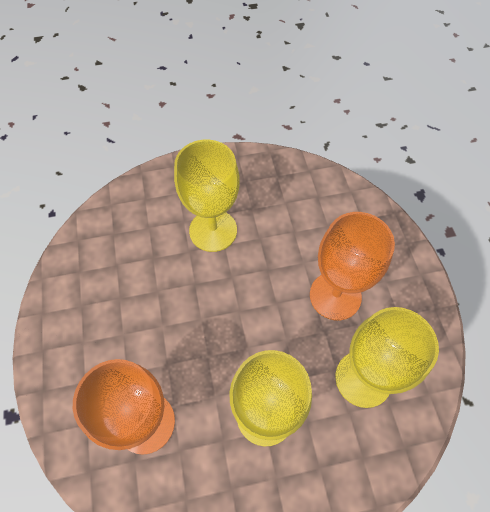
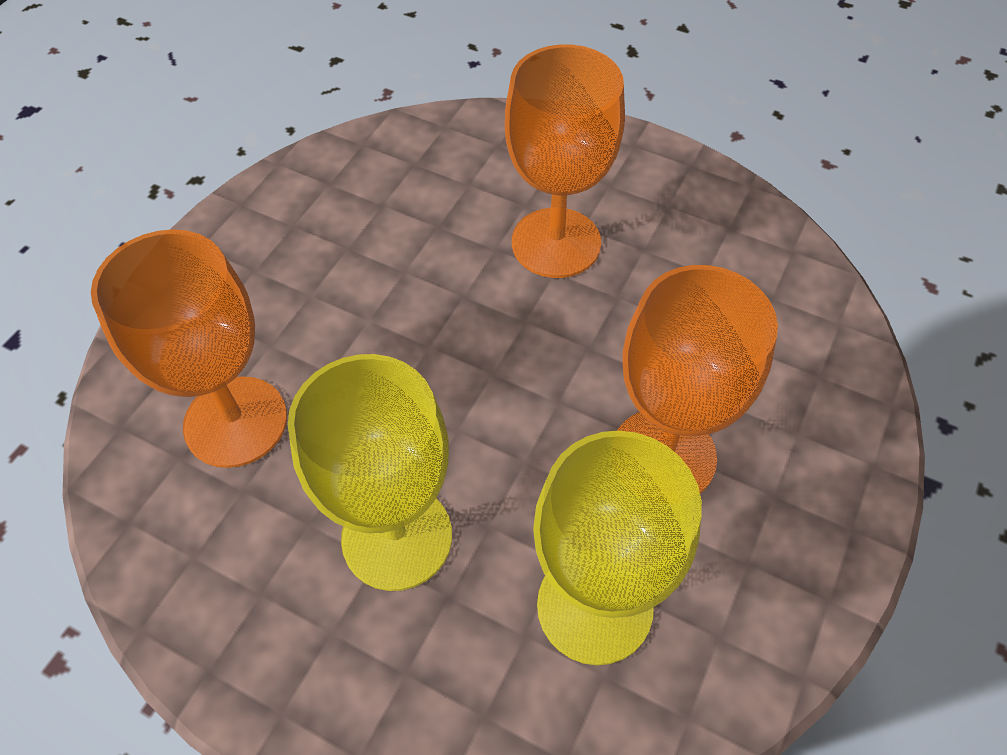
camera: 40 degrees right, 5 degrees down
yellow goblet [174,140,240,252] -> orange goblet [505,45,625,278]

